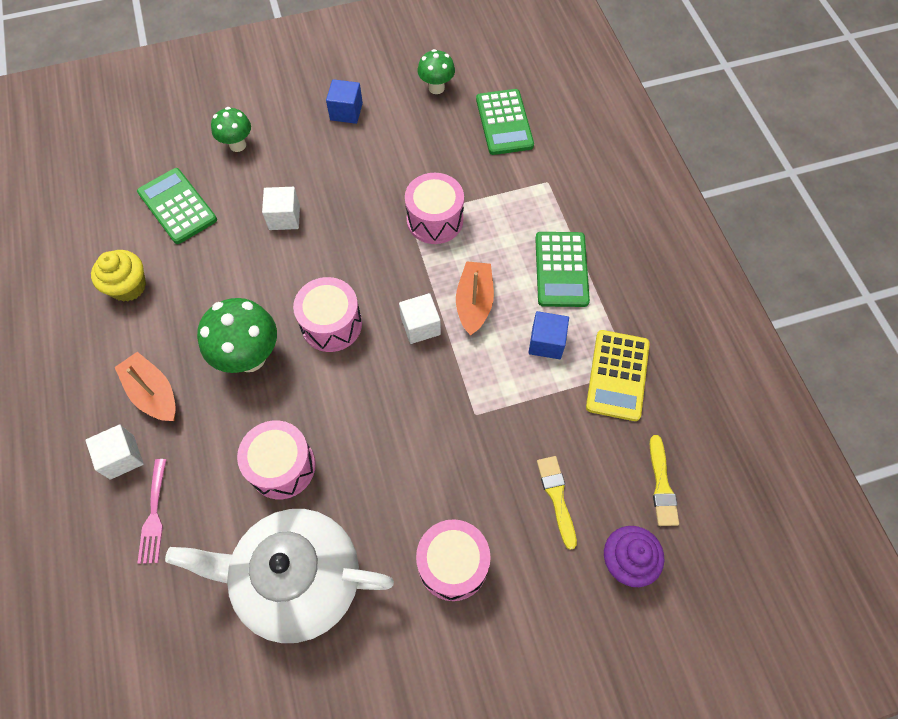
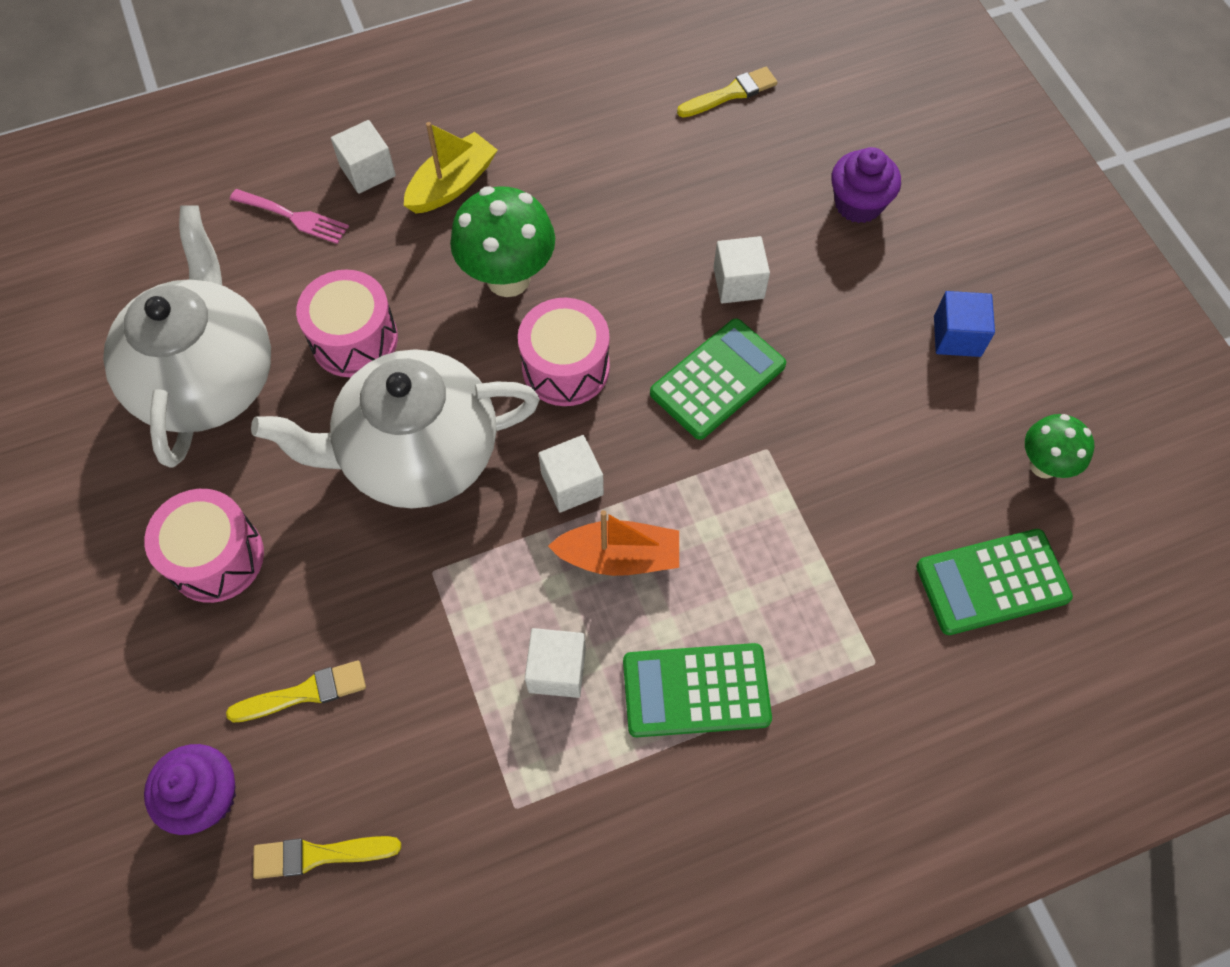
camera: 85 degrees right, 0 degrees up
yellow cupcake [91,250,146,302] -> none
orange boat [115,352,176,421] -> yellow boat [404,122,497,214]
green calculator [137,168,217,244] -> green calculator moved to [650,318,786,440]
pink fork [137,459,167,564] -> pink fork turned 150 degrees counterclockwise [230,189,349,244]
green mushroom [211,107,251,152] -> purple cupcake [831,147,901,223]
pink drum [405,173,464,244] -> none
blue cube [529,311,569,359] -> white cube [525,628,586,698]
yellow calculator [586,330,650,421] -> none
none -> white teapot [251,349,540,508]
none -> yellow brush [677,67,777,118]

